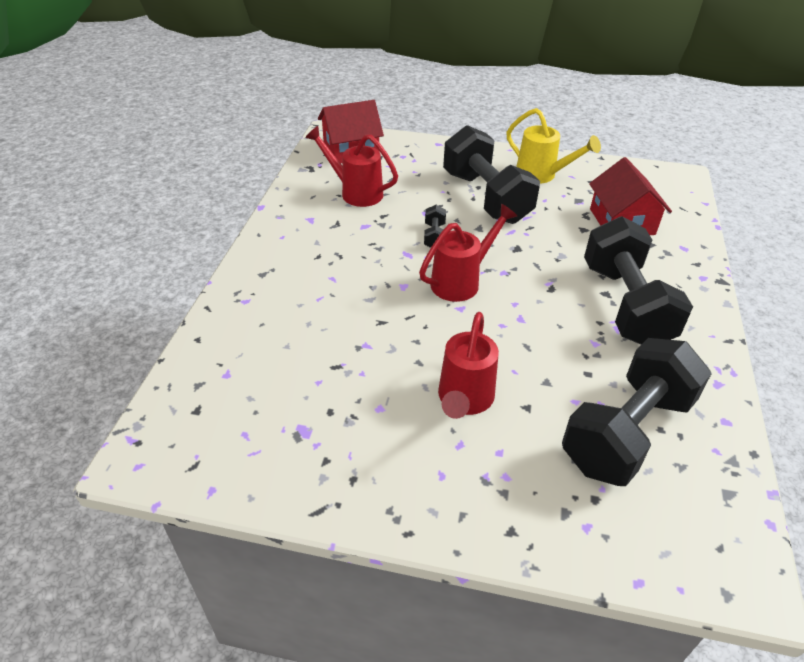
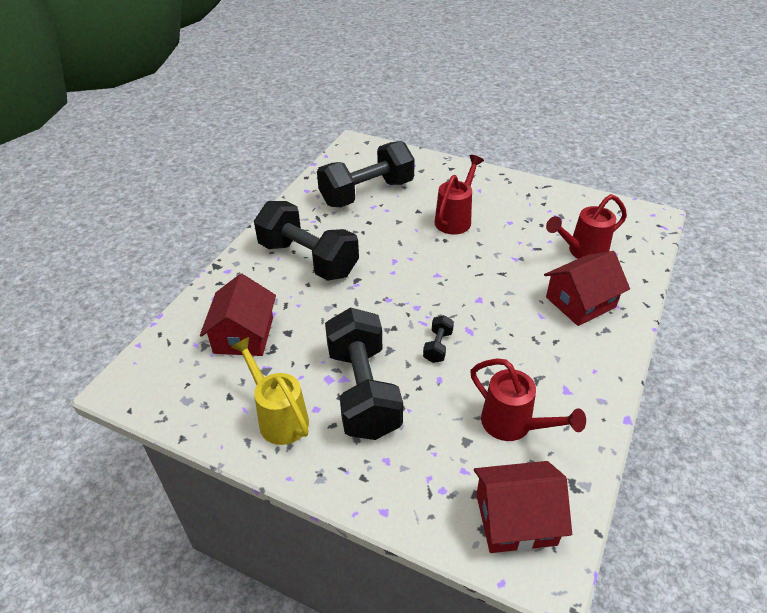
camera: 165 degrees left, 0 degrees up
red watering can [419,204,517,302] -> red watering can moved to [546,194,627,259]
black dumbbell [584,216,693,344] -> black dumbbell turned 60 degrees counterclockwise [254,201,359,281]
none -> red house [544,251,630,326]

